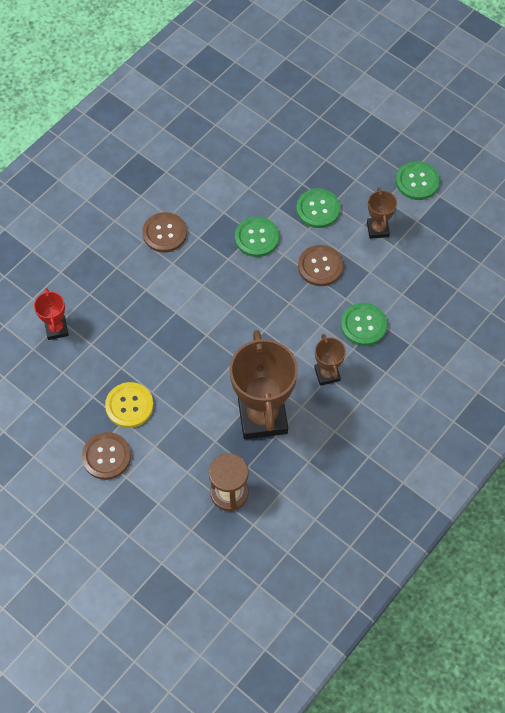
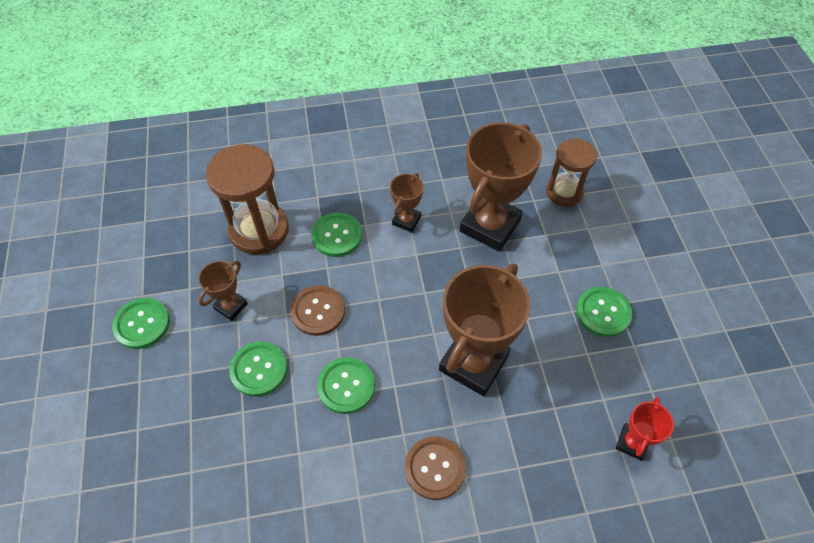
camera: 140 degrees left, 5 degrees down
brown button [82,432,131,480] -> none
yellow button [105,382,154,428] -> green button [576,287,632,337]
none -> brown hourglass [206,144,289,254]
none -> brown trophy [439,264,531,396]

